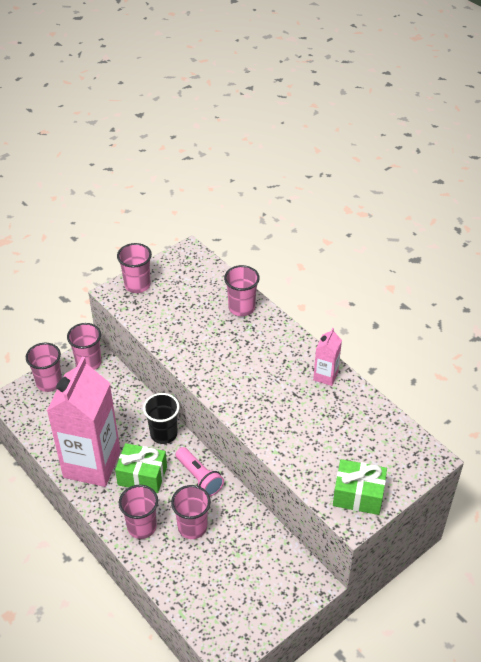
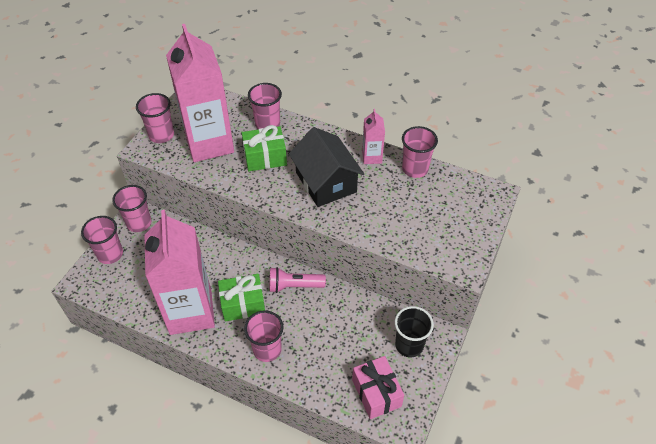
camera: 25 degrees left, 5 degrees up
black cup [143,393,180,444] -> black cup moved to [395,306,434,357]
pink cup [171,485,211,539] -> pink cup moved to [402,126,438,178]
pink flashlight [176,447,224,497] -> pink flashlight turned 150 degrees clockwise [270,267,326,293]
green gift [333,459,387,515] -> green gift moved to [242,125,287,171]
none -> pink carton [166,24,234,162]
none -> black house [289,127,364,207]
none -> pink gift [352,356,404,419]

